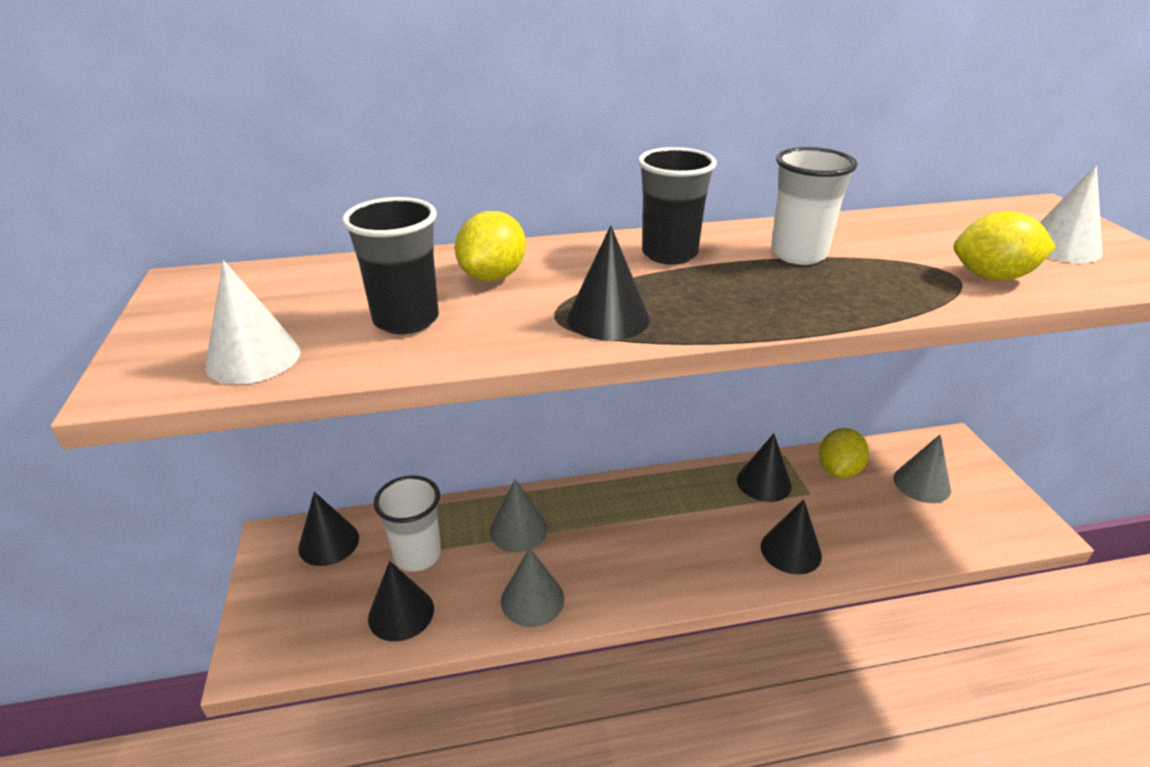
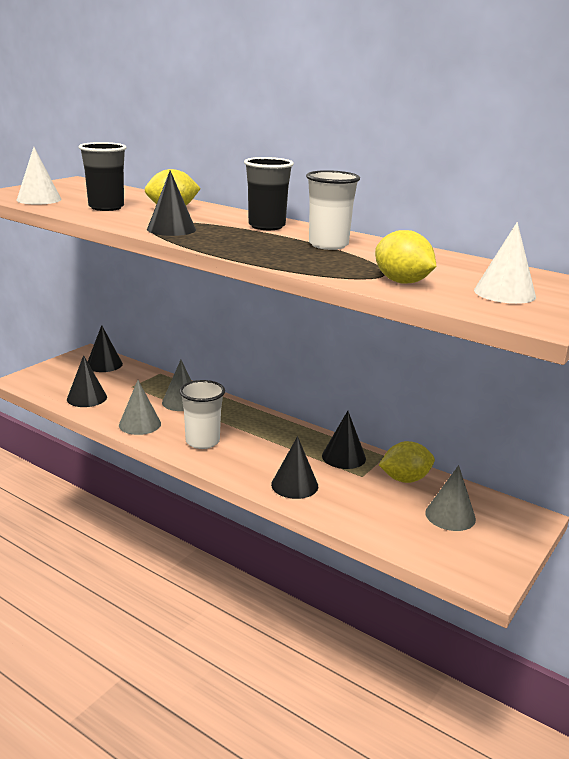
camera: 45 degrees right, 10 degrees down
white cup [374,475,441,572] -> white cup moved to [179,380,225,449]

